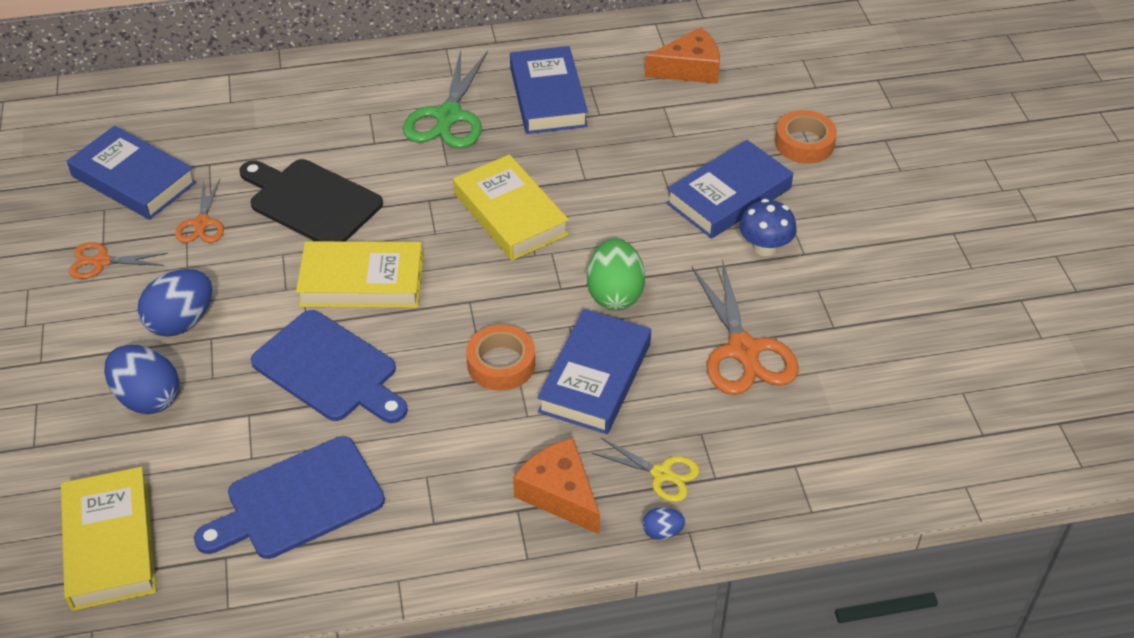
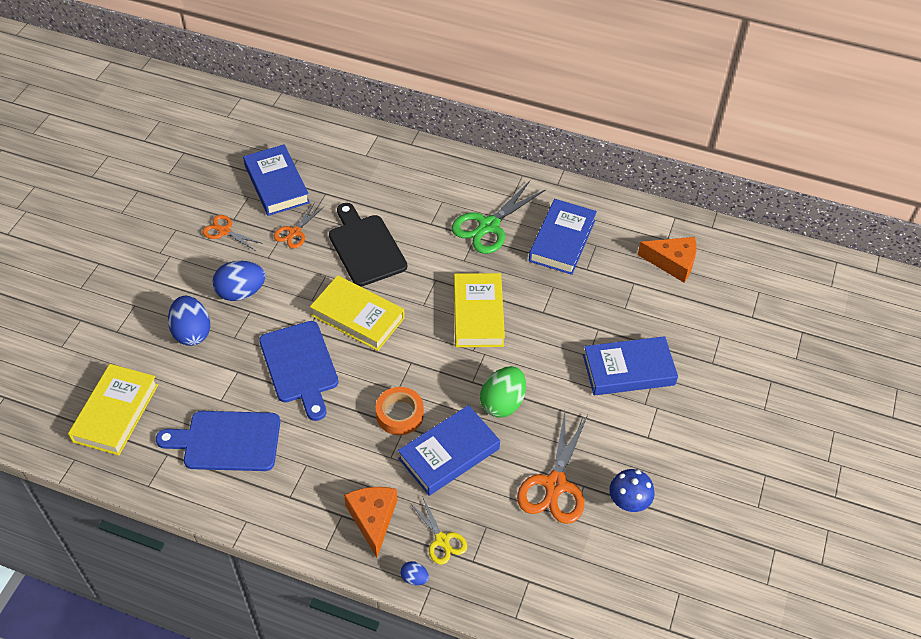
camera: 30 degrees right, 5 degrees up
blue mushroom [739,199,797,256] -> blue mushroom moved to [609,469,655,512]
orange tape [775,110,837,164] -> none

